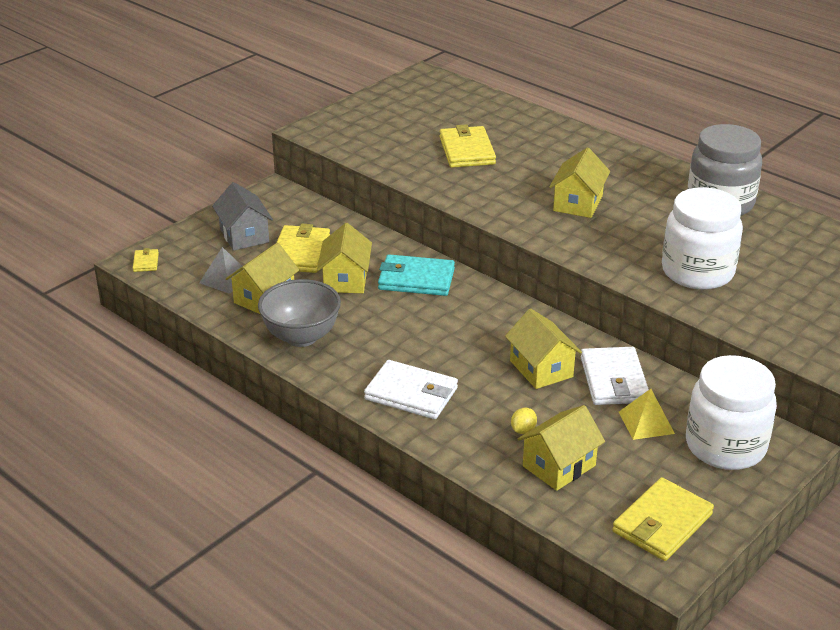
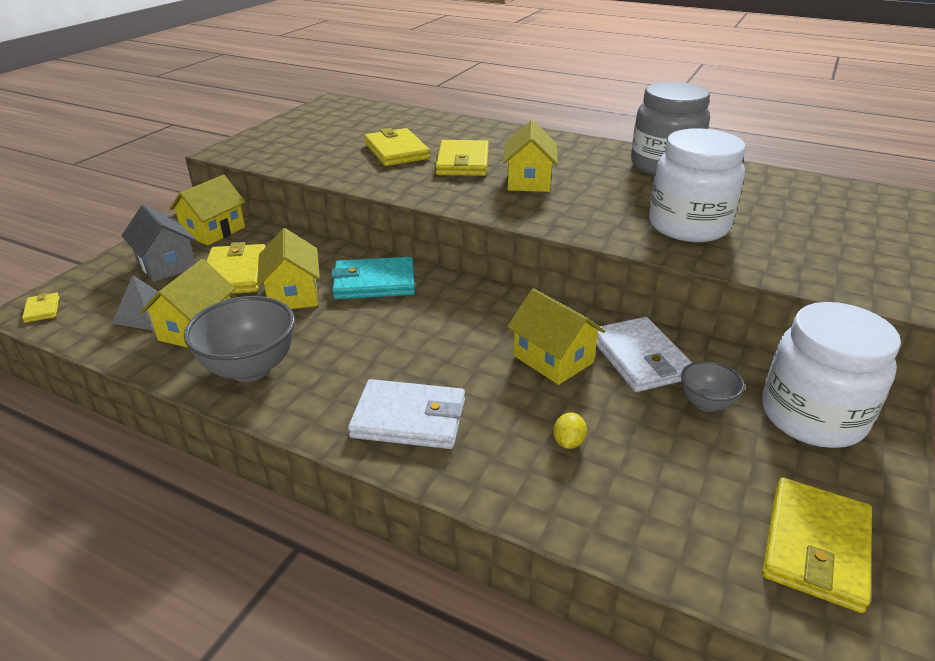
camera: 15 degrees left, 0 degrees up
yellow house [518,405,605,491] -> yellow house moved to [169,175,245,245]
yellow pyramid [619,389,675,440] -> grey bowl [681,361,745,412]
none -> yellow wallet [436,140,489,176]

